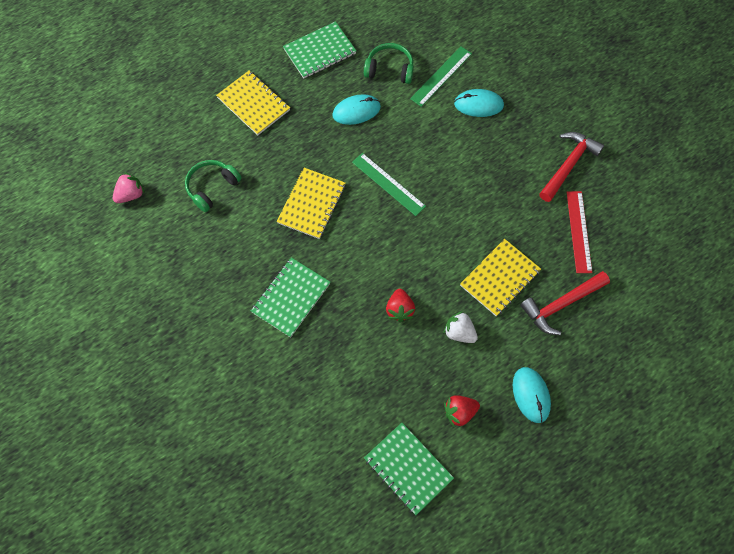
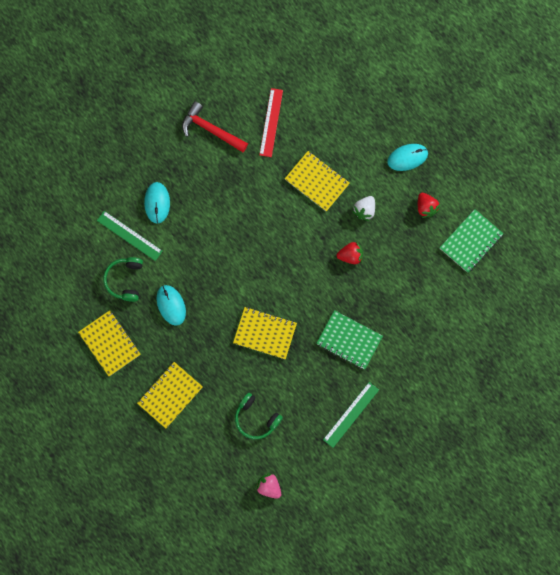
camera: 95 degrees left, 10 degrees up
green notebook [283,21,356,78] -> yellow notebook [78,310,141,376]
green ruler [352,153,426,216] -> green ruler moved to [323,382,379,448]
red hammer [520,271,610,335] -> none
red ruler [567,191,592,273] -> red ruler turned 75 degrees counterclockwise [259,88,283,157]

